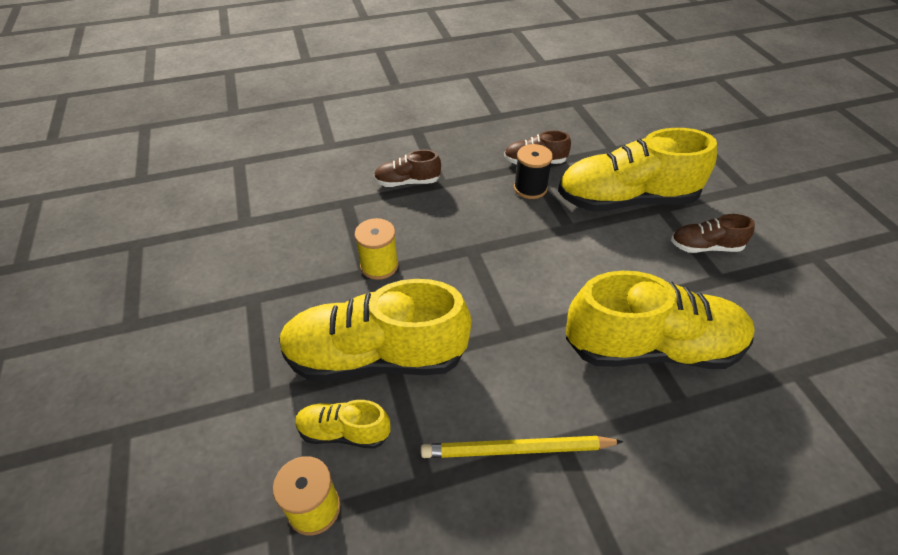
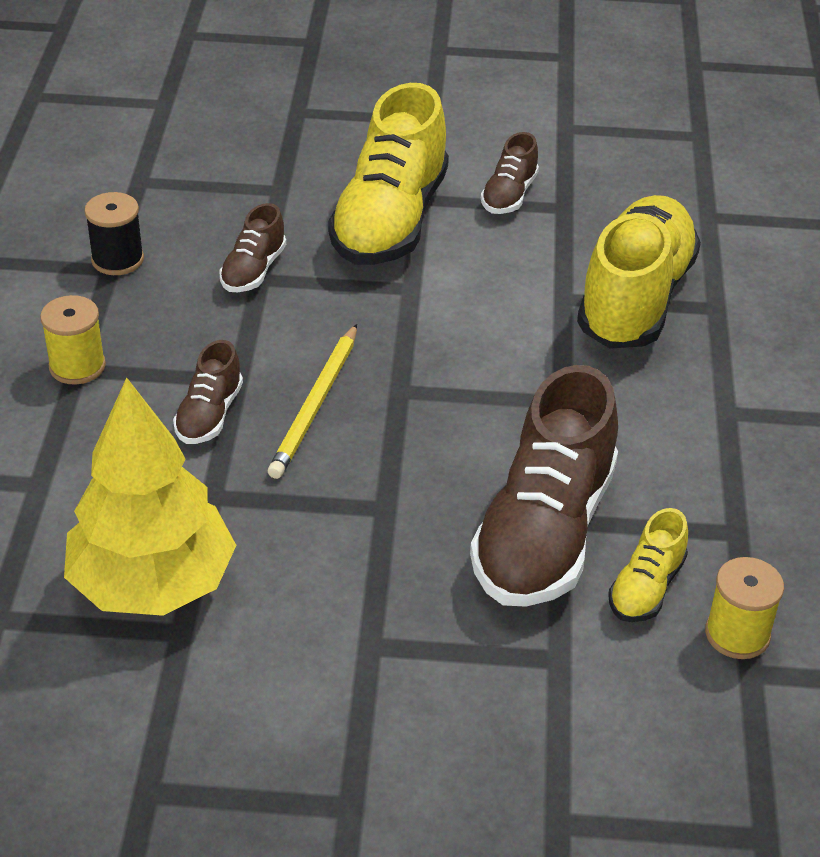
camera: 70 degrees left, 5 degrees down
yellow shoe [279,279,472,381] -> brown shoe [470,365,618,607]
yellow spool [355,218,398,280] -> yellow spool moved to [40,295,106,385]
yellow pencil [421,436,623,458] -> yellow pencil moved to [268,324,357,479]
black spool [514,144,553,199] -> black spool moved to [84,192,144,275]
none -> yellow tree [64,378,236,616]

